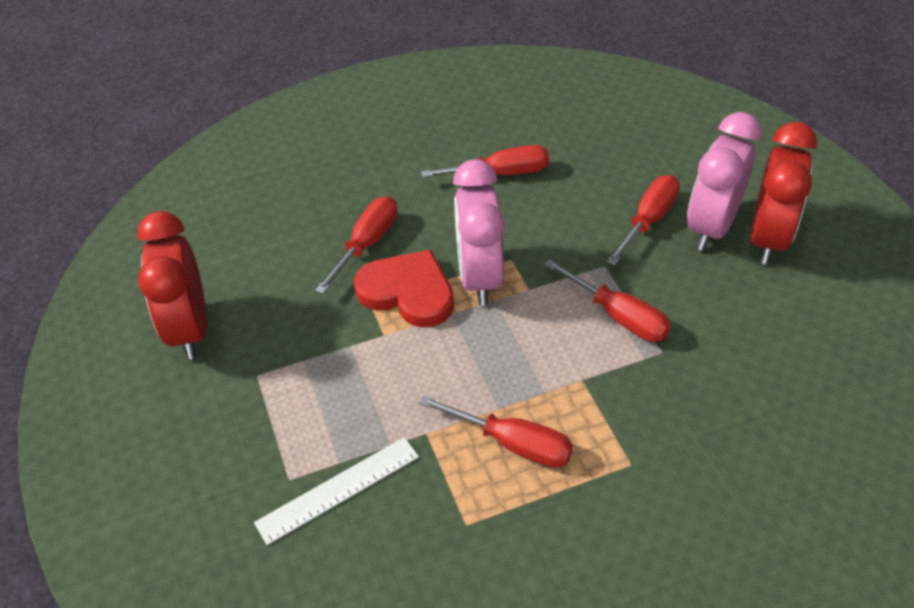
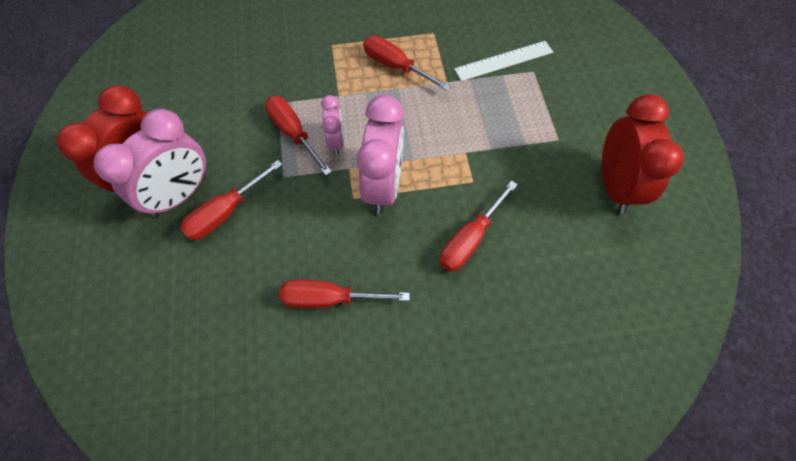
camera: 170 degrees left, 15 degrees up
red heart [354,249,454,328] -> none
none -> pink clock [321,95,344,155]

